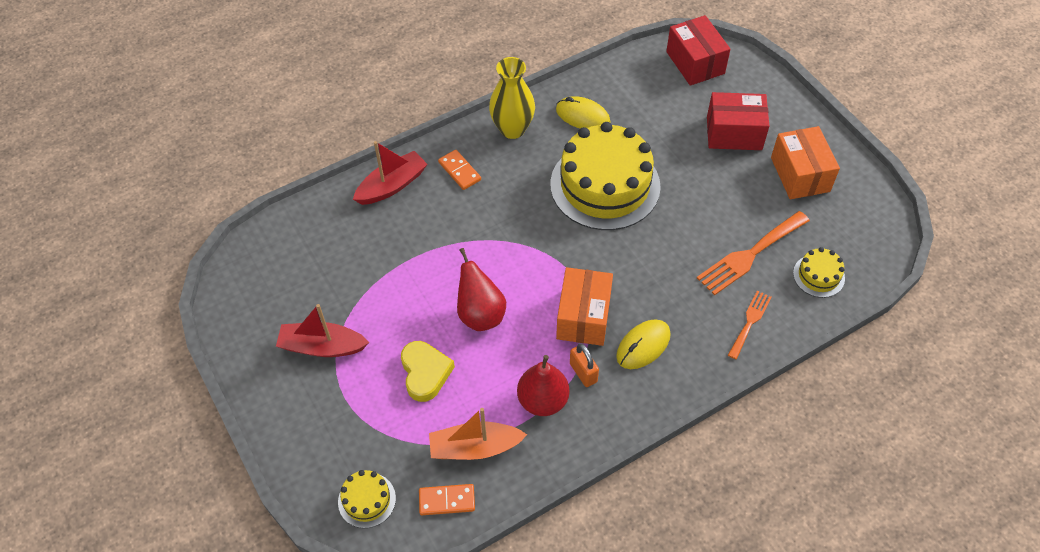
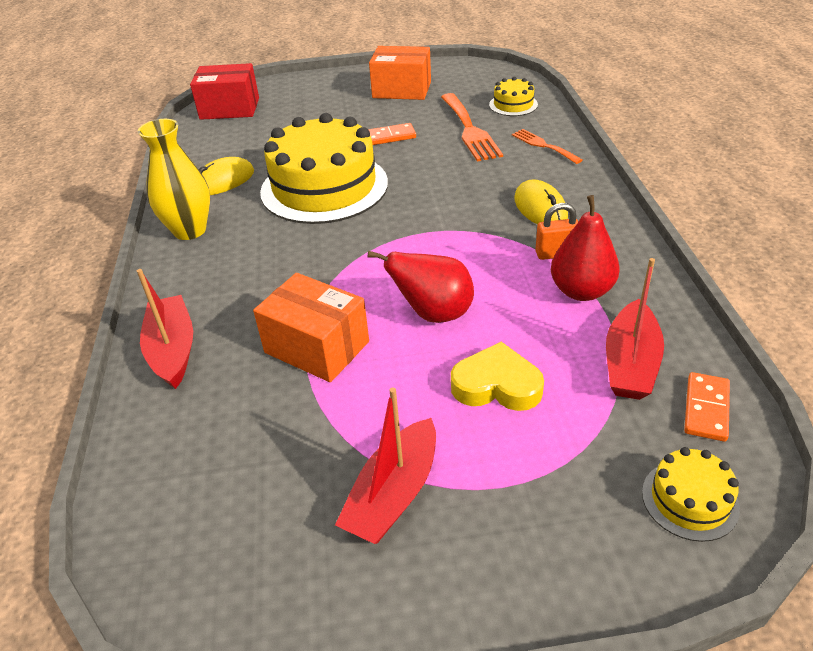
camera: 65 degrees left, 15 degrees down
orange boat [429,408,527,460] -> red boat [606,258,664,400]
orange domino [438,150,481,190] -> orange domino moved to [368,123,416,145]
orange box [556,267,613,346] -> orange box moved to [253,273,369,382]
red box [707,92,769,150] -> none

